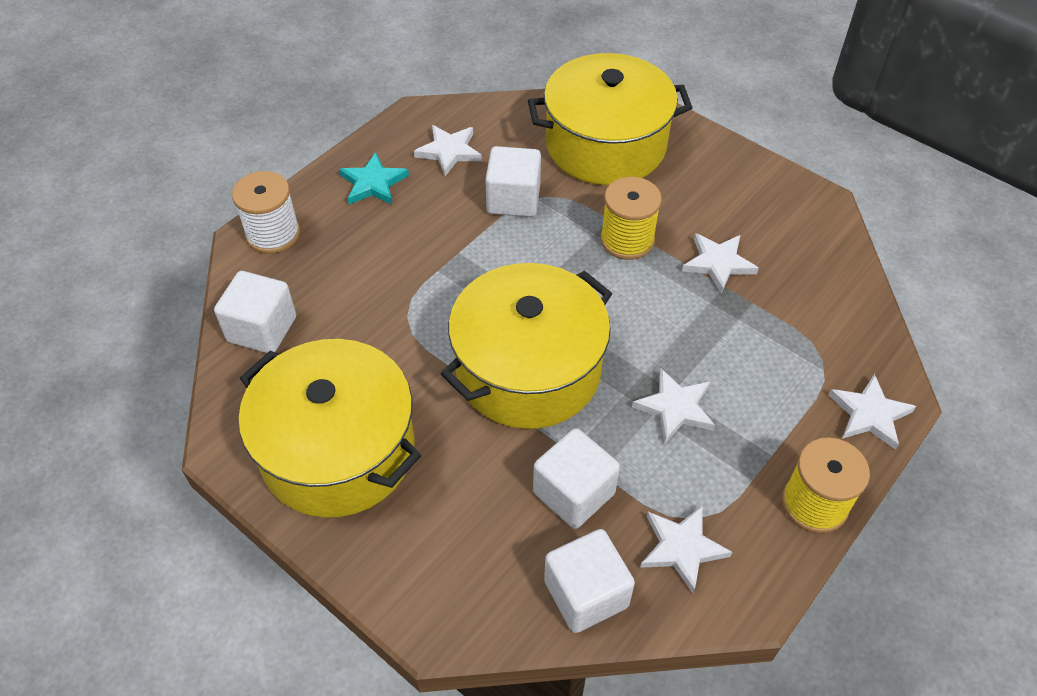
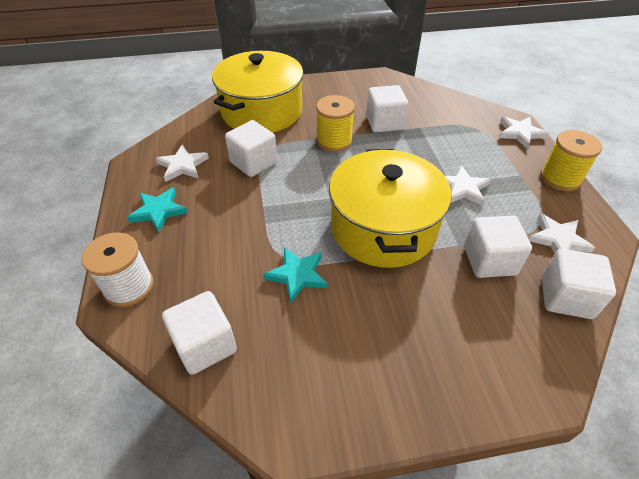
camera: 50 degrees left, 5 degrees down
yellow pot [239,339,421,518] -> none
white star [682,233,759,293] -> white cube [366,85,408,132]
none -> turquoise star [263,247,328,303]

